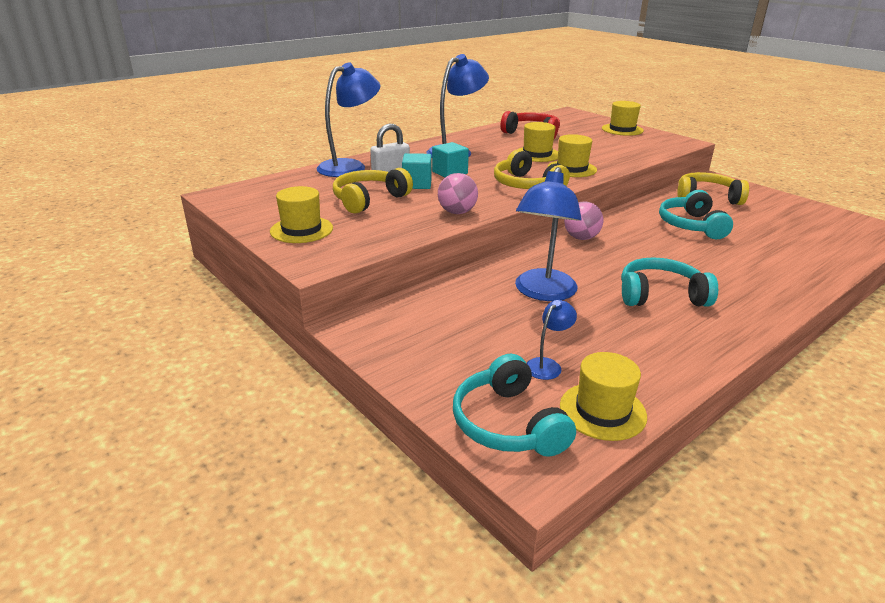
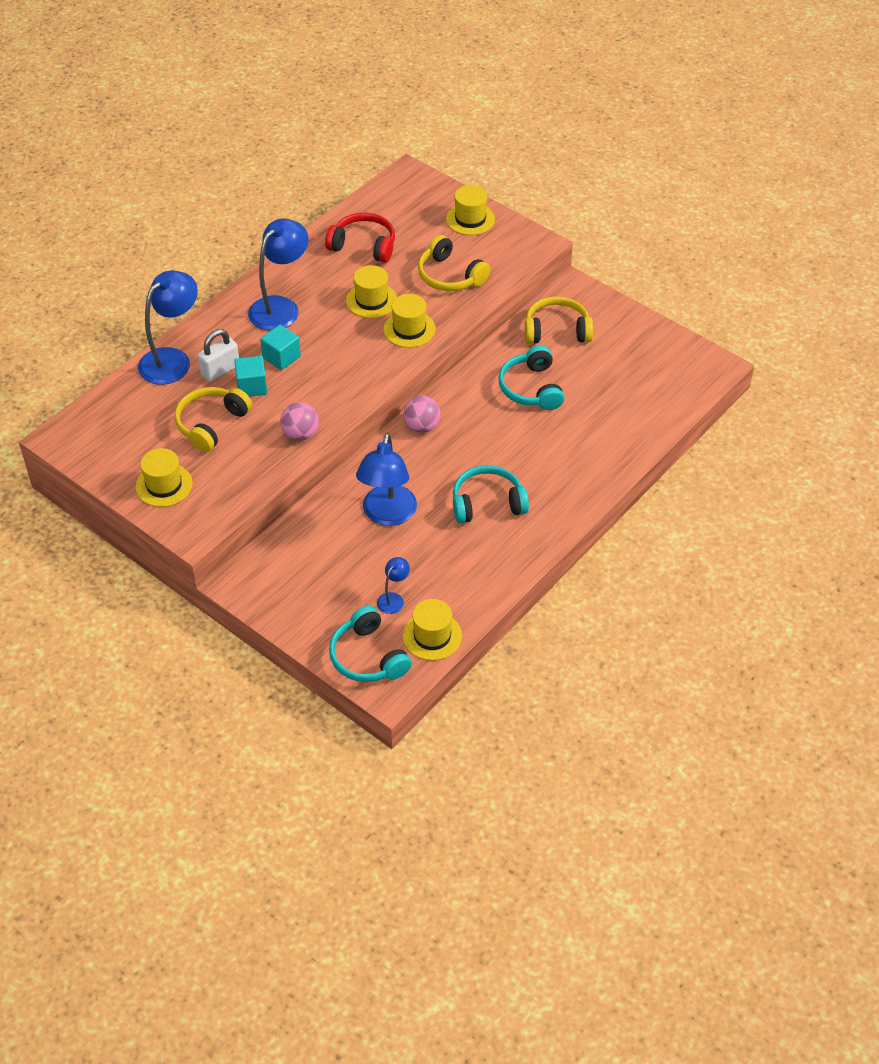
camera: 10 degrees left, 20 degrees up
yellow headphones [494,149,570,189] -> yellow headphones moved to [418,235,490,291]

